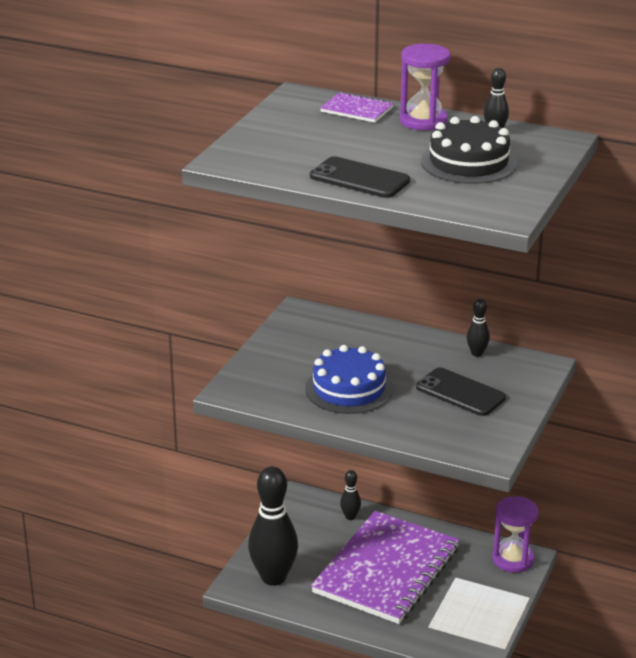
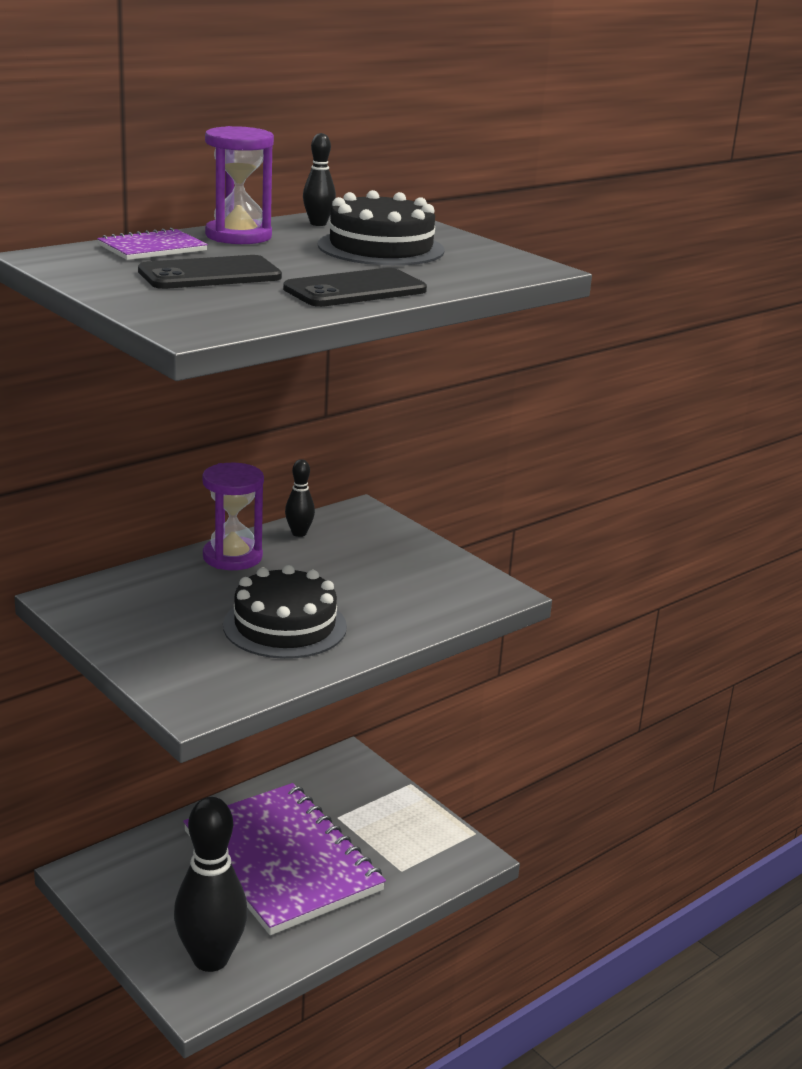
camera: 65 degrees left, 5 degrees down
blue cake [305,345,393,414] -> black cake [223,565,347,659]
black bowling pin [340,470,361,520] -> none
black phone [416,367,506,416] -> black phone moved to [138,255,282,289]
purple hourglass [492,496,539,573] -> purple hourglass moved to [202,463,264,570]

